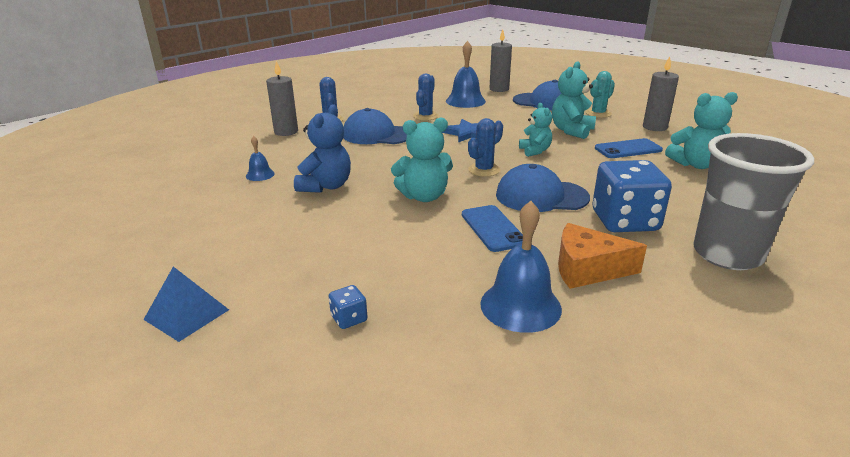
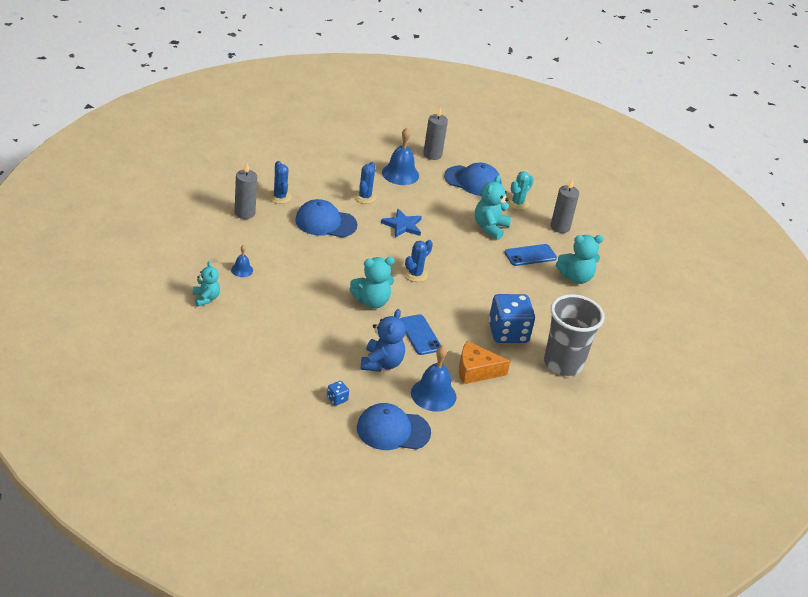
camera: 10 degrees left, 10 degrees up
blue pyramid [143,267,229,342] -> none
blue teddy bear [294,104,351,193] -> blue teddy bear moved to [361,309,406,372]
blue cap [496,164,590,212] -> blue cap moved to [357,403,431,450]
turquoise teddy bear [519,103,552,157] -> turquoise teddy bear moved to [193,261,220,306]

